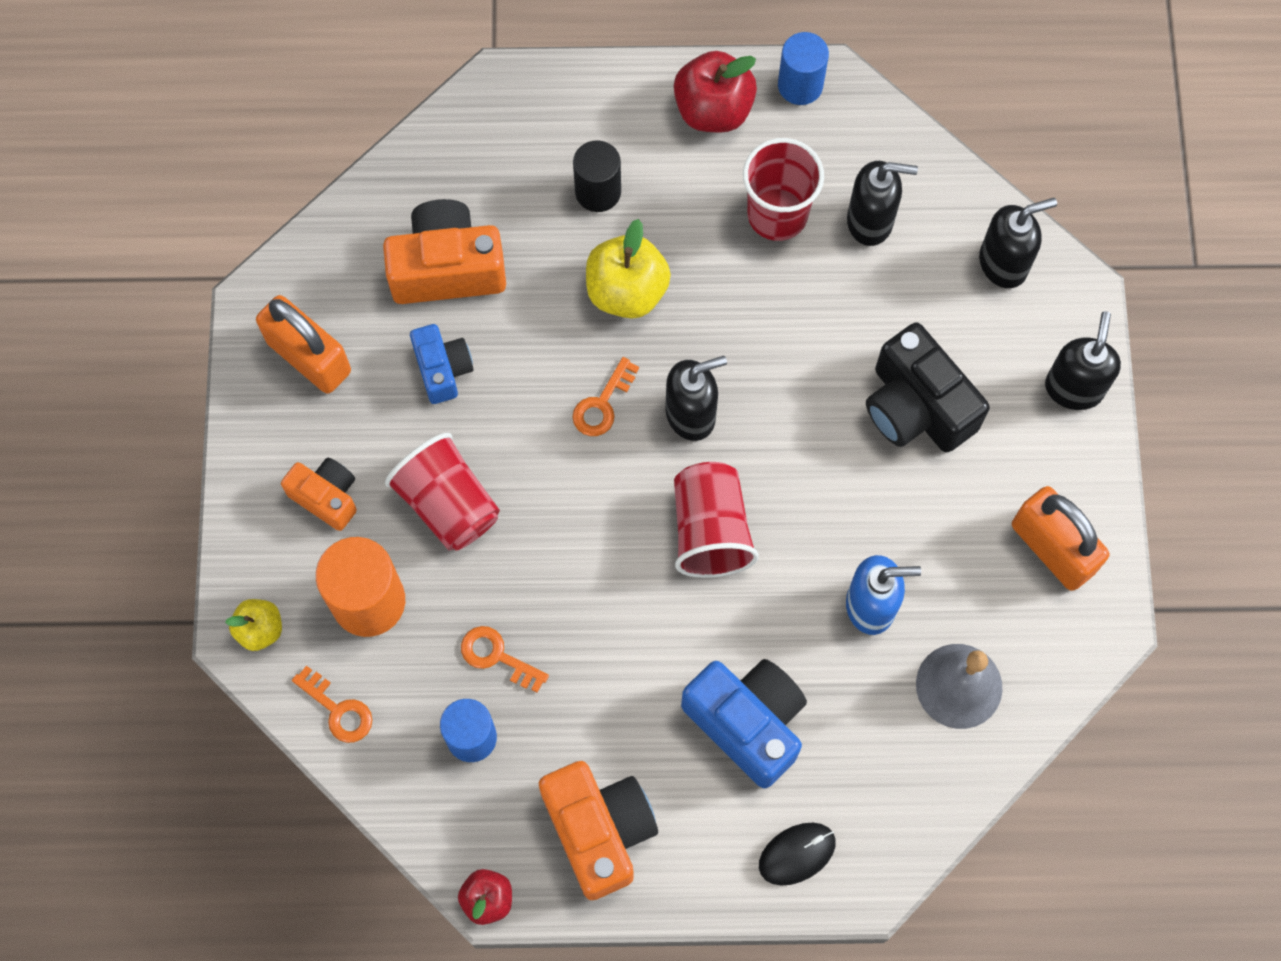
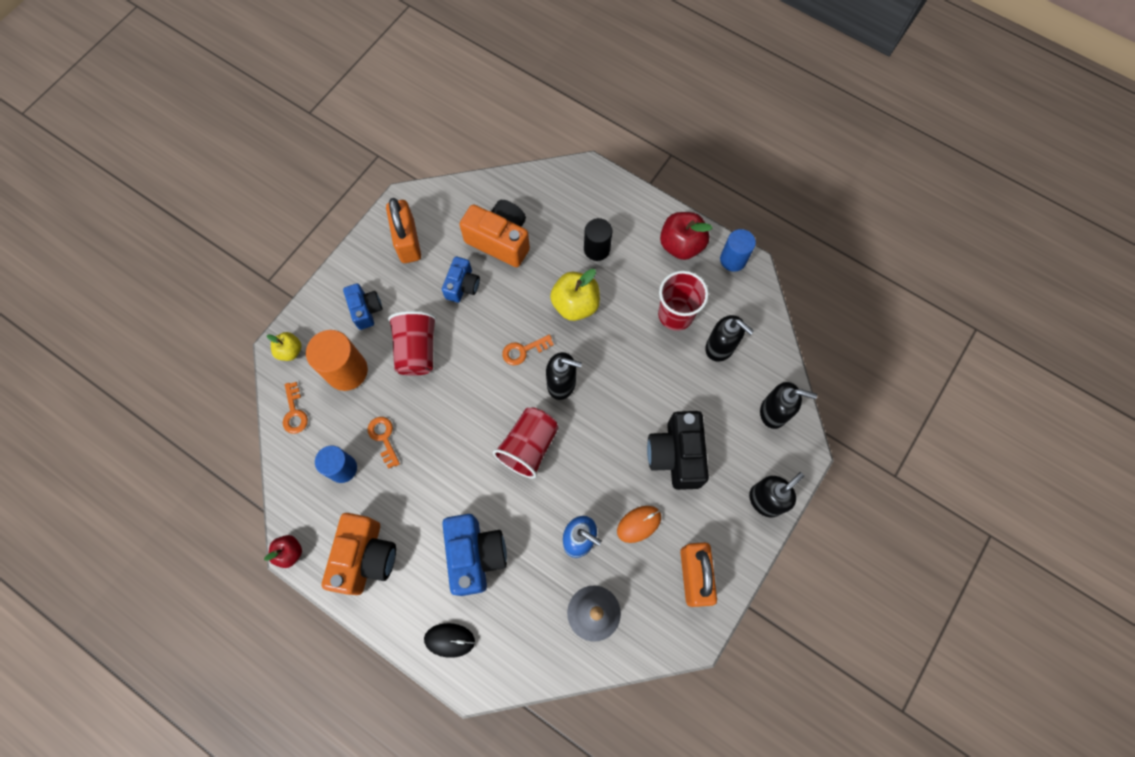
camera: 35 degrees right, 0 degrees up
orange camera [281,458,357,531] -> blue camera [343,283,382,330]
none -> orange mouse [617,506,661,543]

